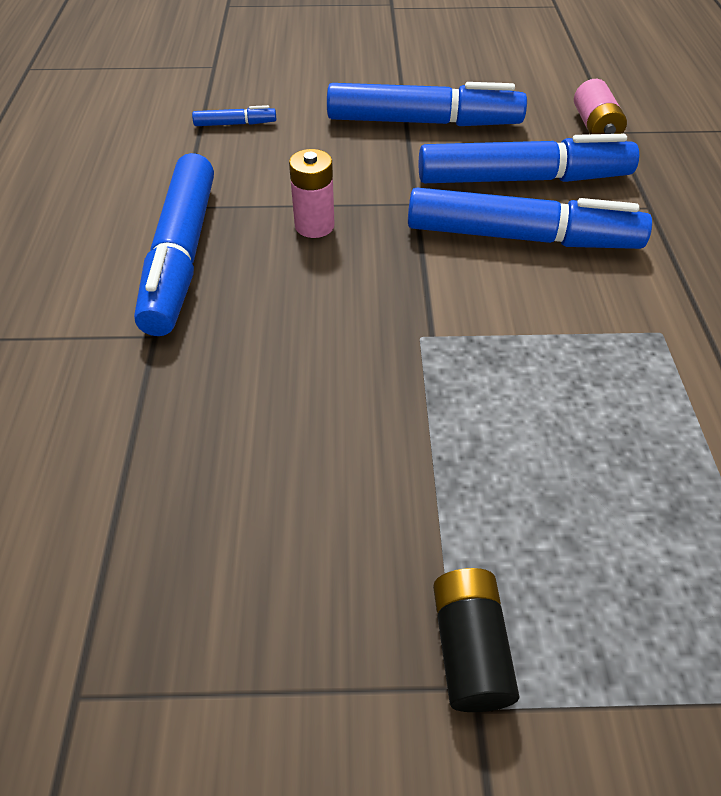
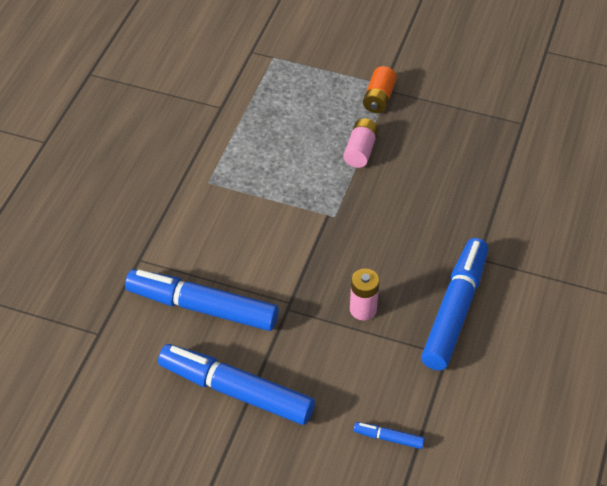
camera: 160 degrees left, 0 degrees up
blue marker [408,187,652,249] -> none
black battery [433,568,519,712] -> orange battery [363,66,397,113]
pink battery [574,79,627,134] -> pink battery moved to [343,118,378,168]

